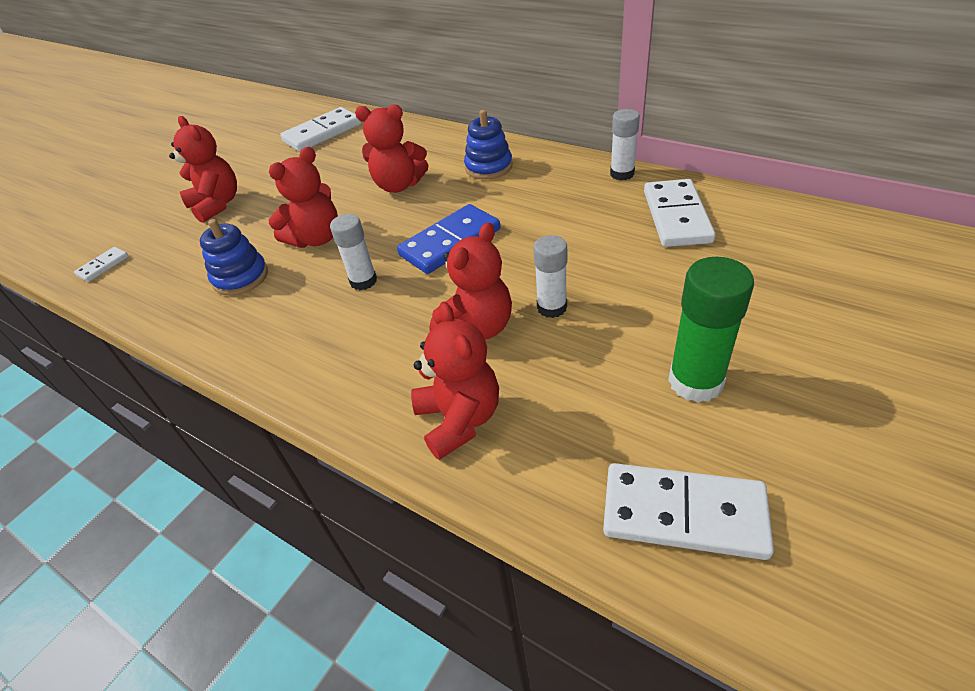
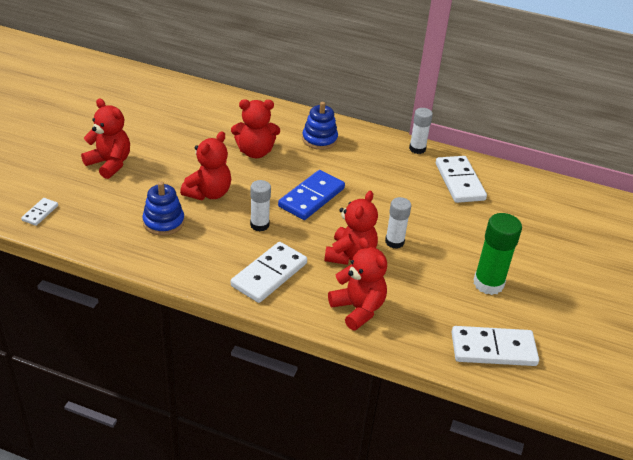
camera: 20 degrees left, 5 degrees down
white domino [280,107,361,152] -> white domino moved to [231,242,307,303]

